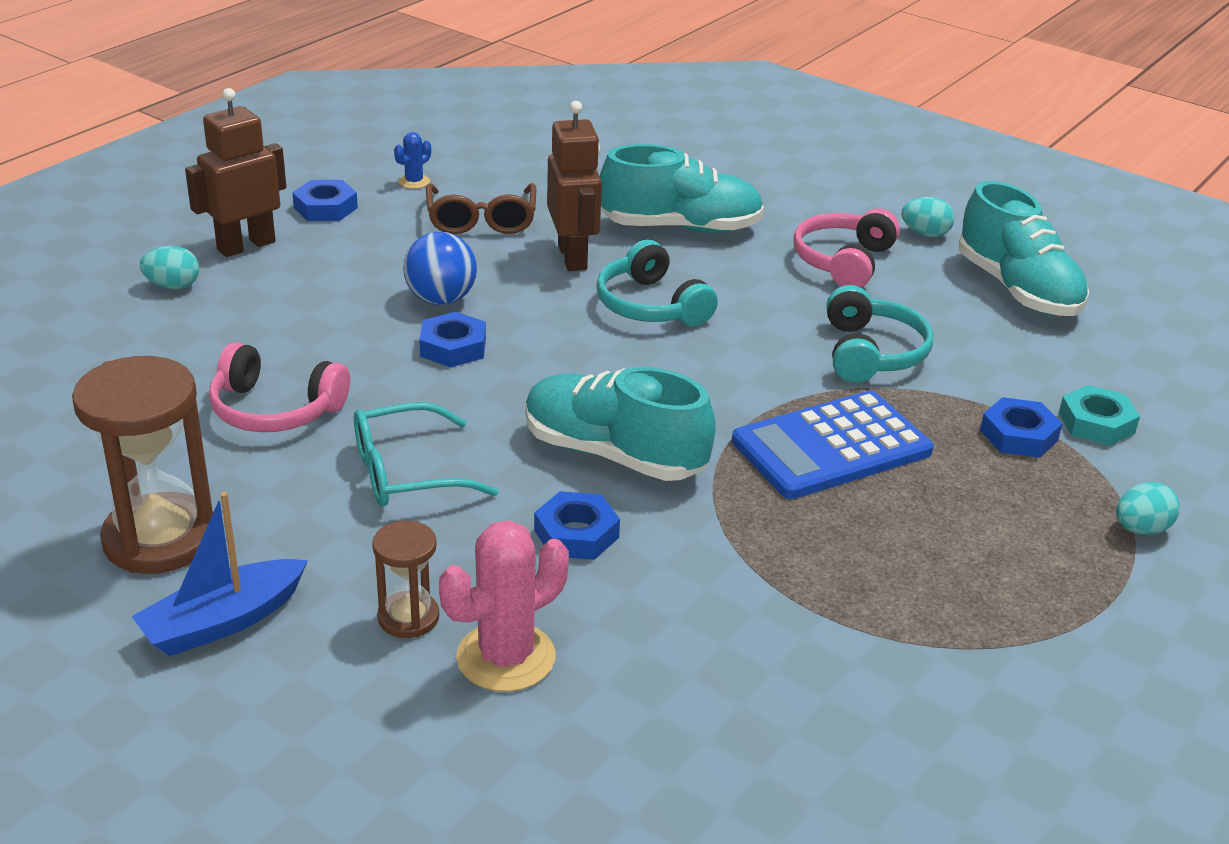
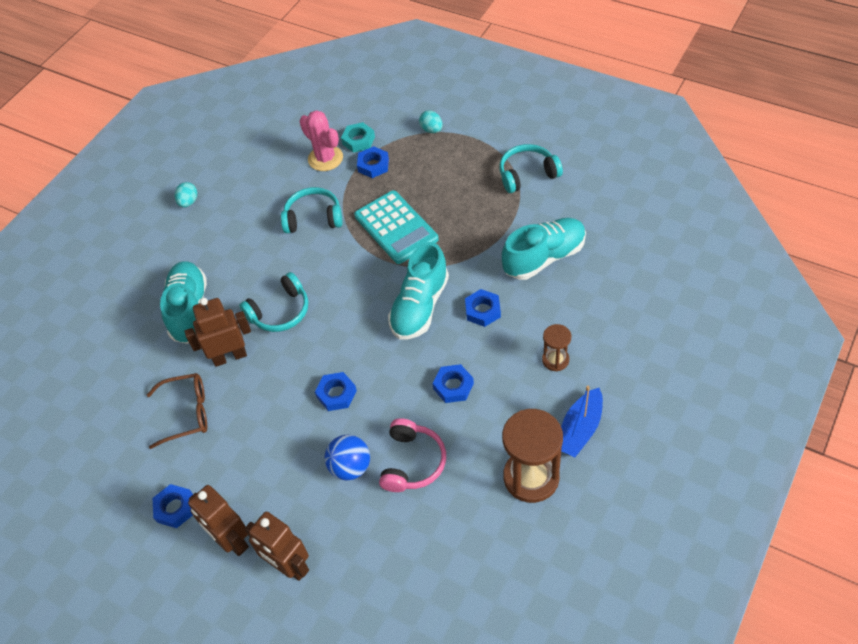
camera: 90 degrees left, 20 degrees up
blue boat [131,492,308,656] -> blue boat turned 75 degrees clockwise [561,386,603,457]
turquoise egg [140,246,199,289] -> brown robot [245,511,309,581]
turquoise glasses [354,402,498,507] -> blue nut [432,364,474,403]
blue cactus [394,132,431,189] -> none
blue ball [403,232,477,305] -> blue ball moved to [325,435,370,481]
pink cactus [439,520,569,692] -> pink cactus moved to [300,110,343,171]
blue calculator [732,391,934,499] -> turquoise calculator [354,190,439,264]
pink headphones [793,208,900,288] -> none
turquoise shoe [959,181,1089,316] -> turquoise shoe moved to [502,218,586,280]
none -> turquoise headphones [500,144,563,193]

